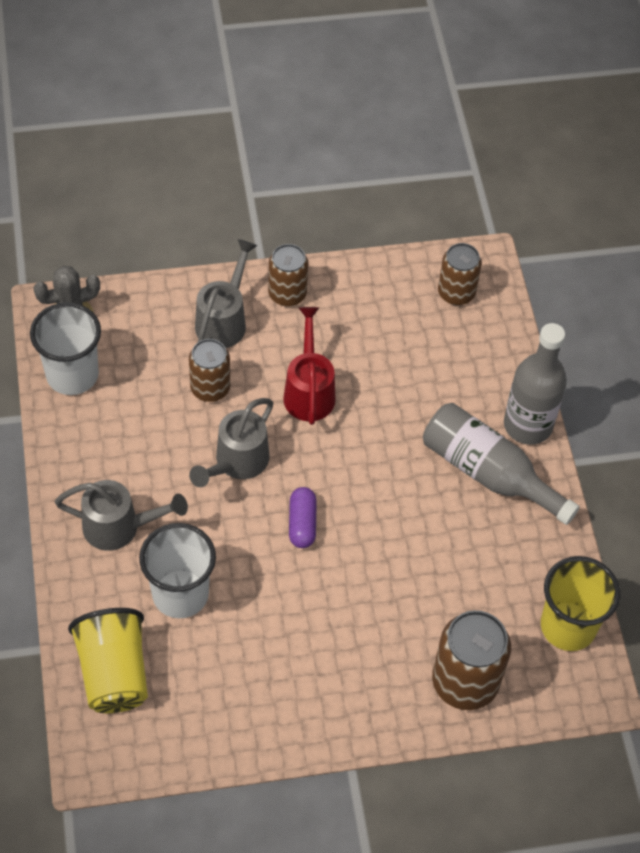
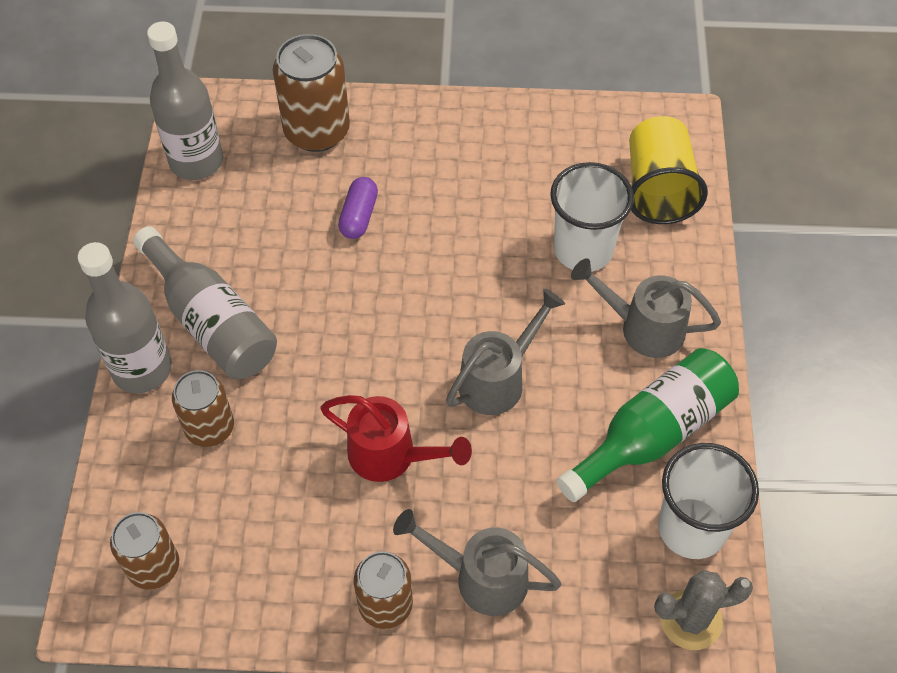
camera: 165 degrees left, 0 degrees up
brown can [189,339,230,402] -> brown can moved to [172,370,234,447]
grey watering can [195,239,257,348] -> grey watering can turned 75 degrees clockwise [393,509,561,616]
red watering can [283,307,335,425] -> red watering can turned 75 degrees counterclockwise [320,395,472,482]
purple capsule [289,487,317,548] -> purple capsule moved to [338,177,378,239]
yellow cup [541,556,620,651] -> grey bottle [147,21,223,180]
none -> green bottle [557,348,739,502]

